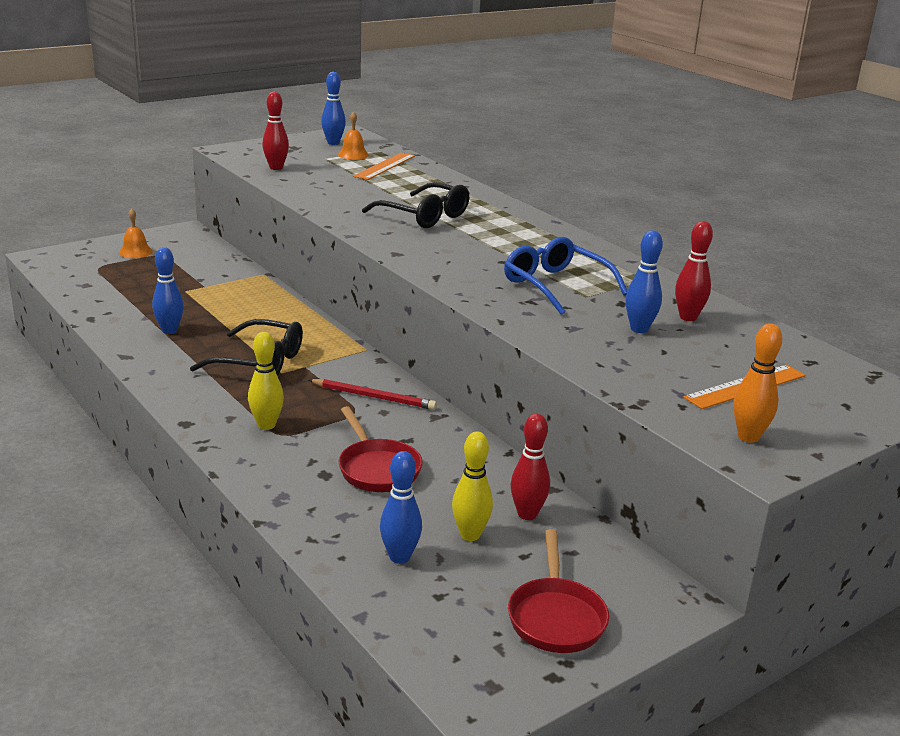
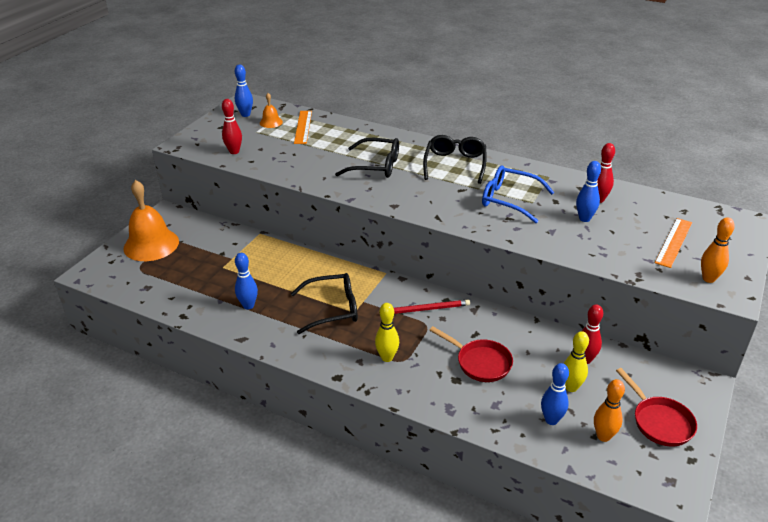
camera: 25 degrees left, 10 degrees up
orange bell [119,209,153,258] -> orange bell [123,180,179,261], size x2.14
none -> black glasses [423,135,487,184]
none -> orange bowling pin [594,379,625,442]

